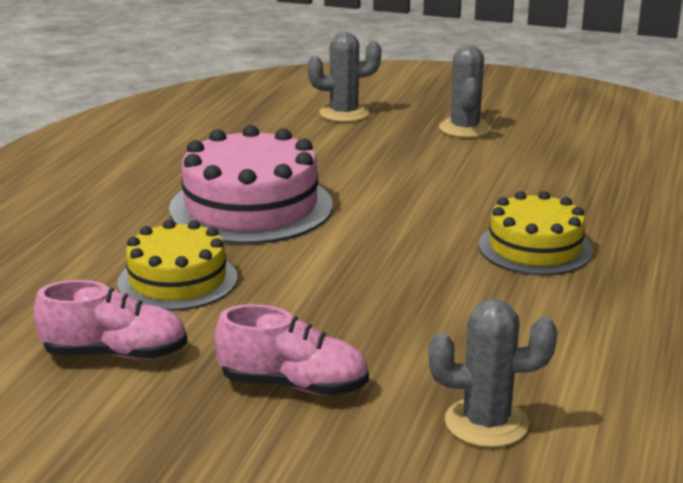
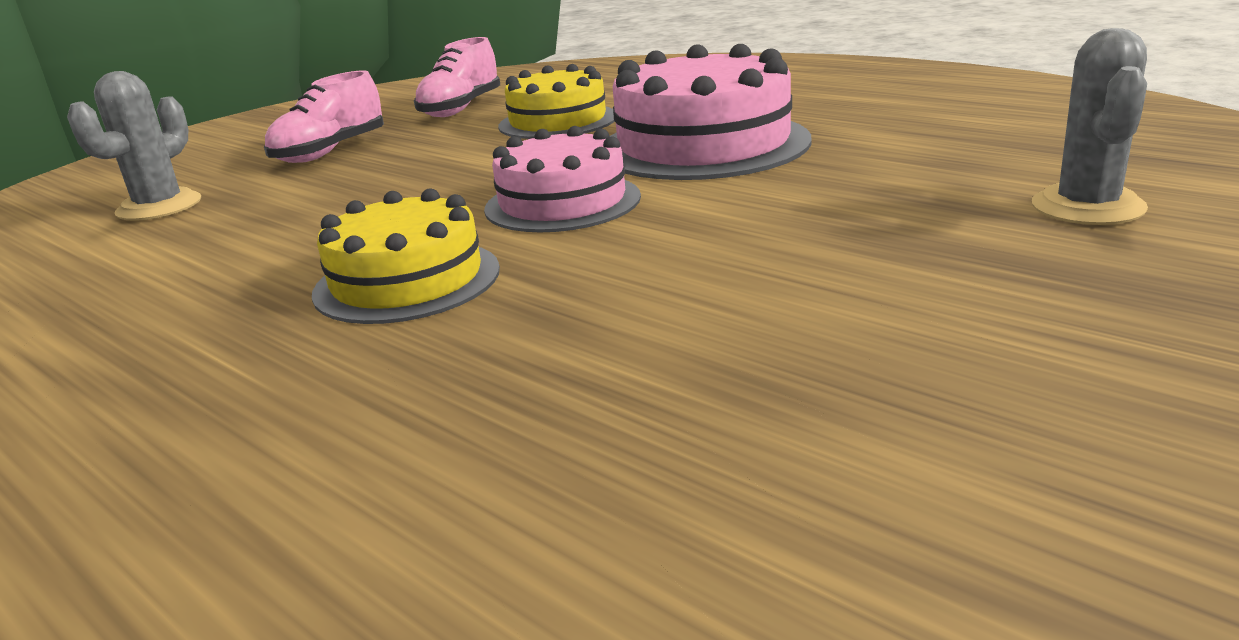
camera: 115 degrees right, 0 degrees up
grey cactus [439,45,491,138] -> none
none -> pink cake [484,126,641,232]

